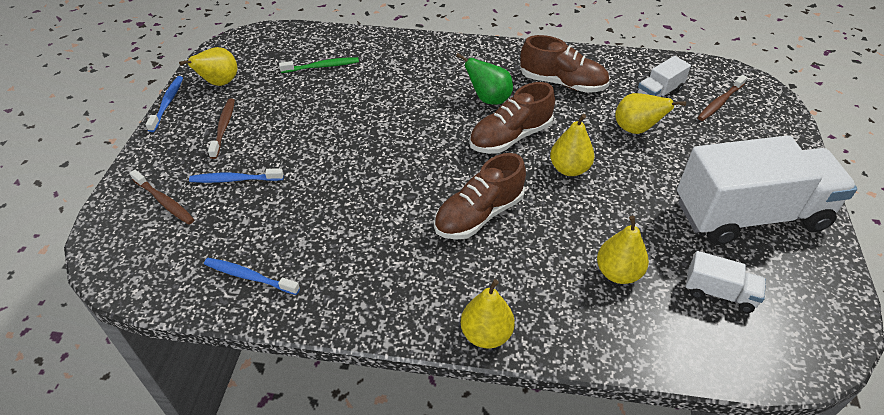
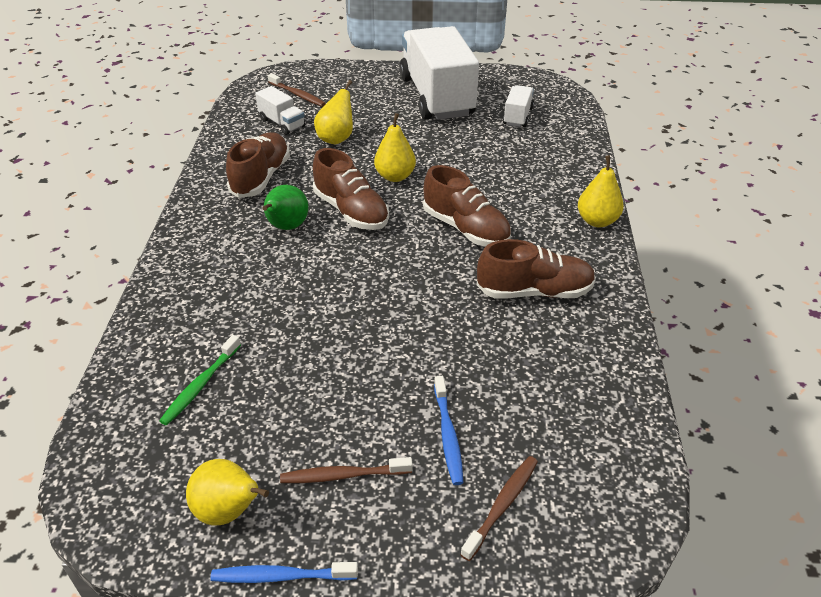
camera: 95 degrees left, 5 degrees down
blue toothbrush [204,258,300,295] -> none
green toothbrush [279,57,359,73] -> green toothbrush turned 135 degrees counterclockwise [159,335,241,425]
yellow pear [597,216,649,284] -> none
none -> brown shoe [477,239,596,298]

